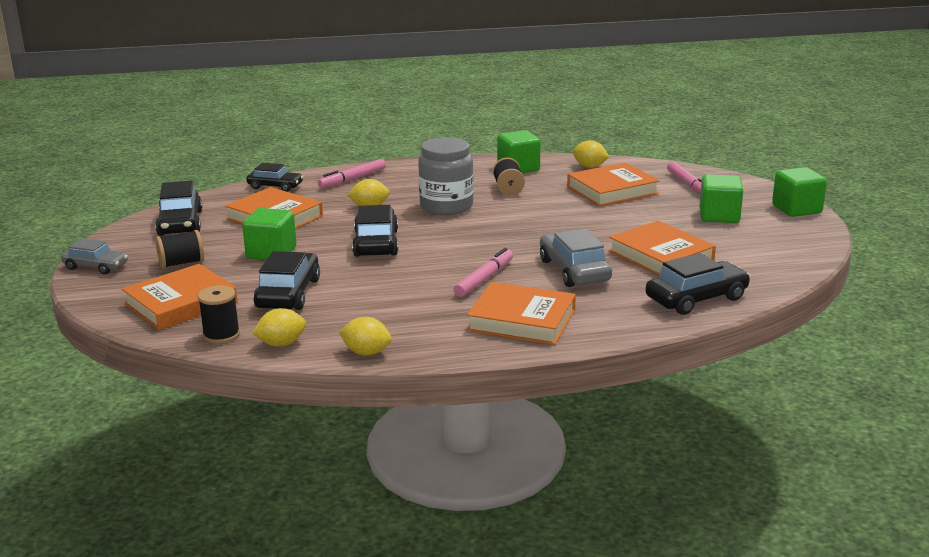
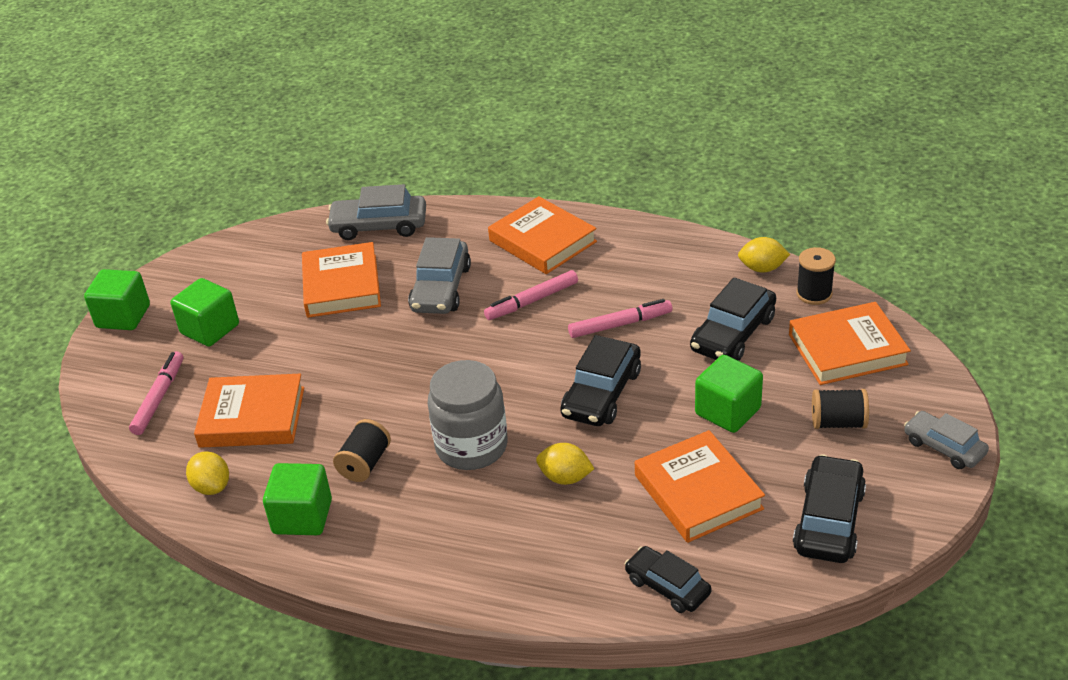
camera: 150 degrees left, 15 degrees up
pink marker [318,159,386,188] -> pink marker moved to [568,299,672,338]
yellow lemon [339,317,392,356] -> none
black car [645,253,750,315] -> grey car [326,184,426,240]

